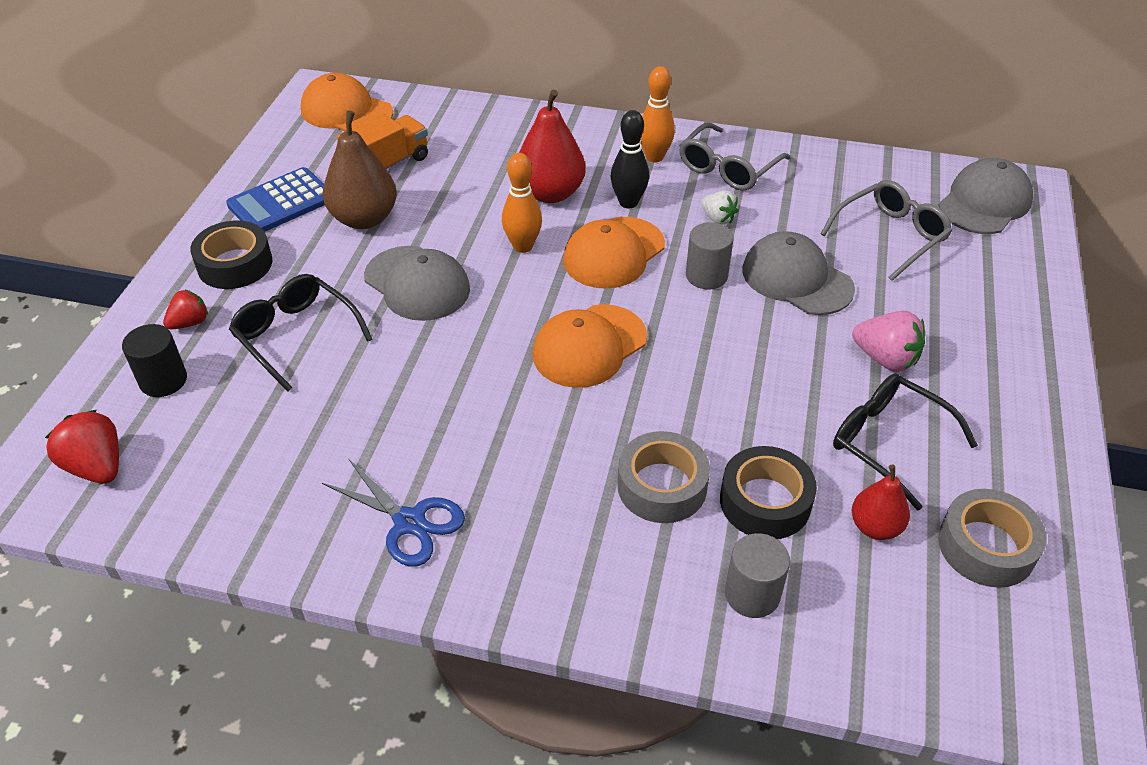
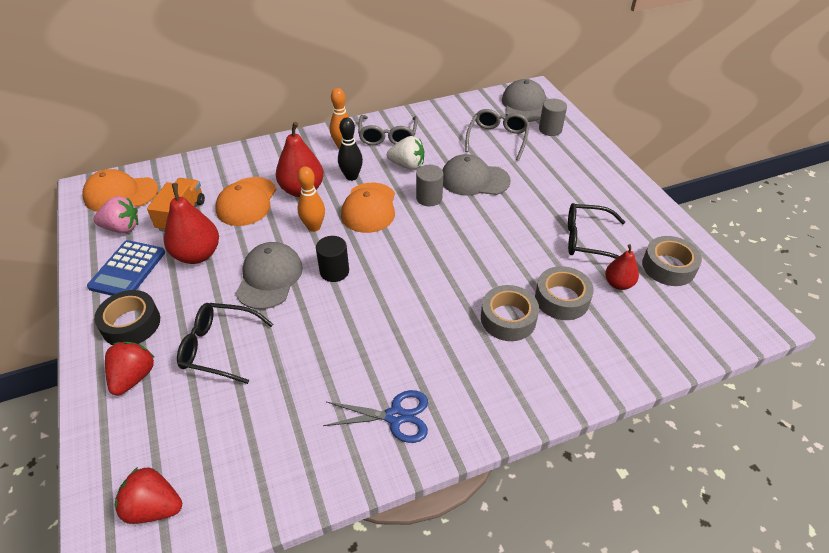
camera: 35 degrees left, 0 degrees up
black cylinder [122,324,187,397] -> black cylinder moved to [316,236,349,282]
red strawberry [163,290,208,329] -> red strawberry [105,342,155,396], size x1.55
brown pear [323,111,397,229] -> red pear [164,183,219,264]
grey cap [364,246,470,321] -> grey cap turned 90 degrees counterclockwise [236,242,303,309]
orange cap [532,304,647,388] -> orange cap moved to [215,177,276,226]
white strawberry [702,191,739,225] -> white strawberry [387,136,424,170], size x1.55
black tape [720,446,817,539] -> grey tape [535,266,594,320]
grey cylinder [725,533,790,618] -> grey cylinder moved to [539,99,567,136]
pink strawberry [852,311,925,372] -> pink strawberry moved to [93,196,138,233]

